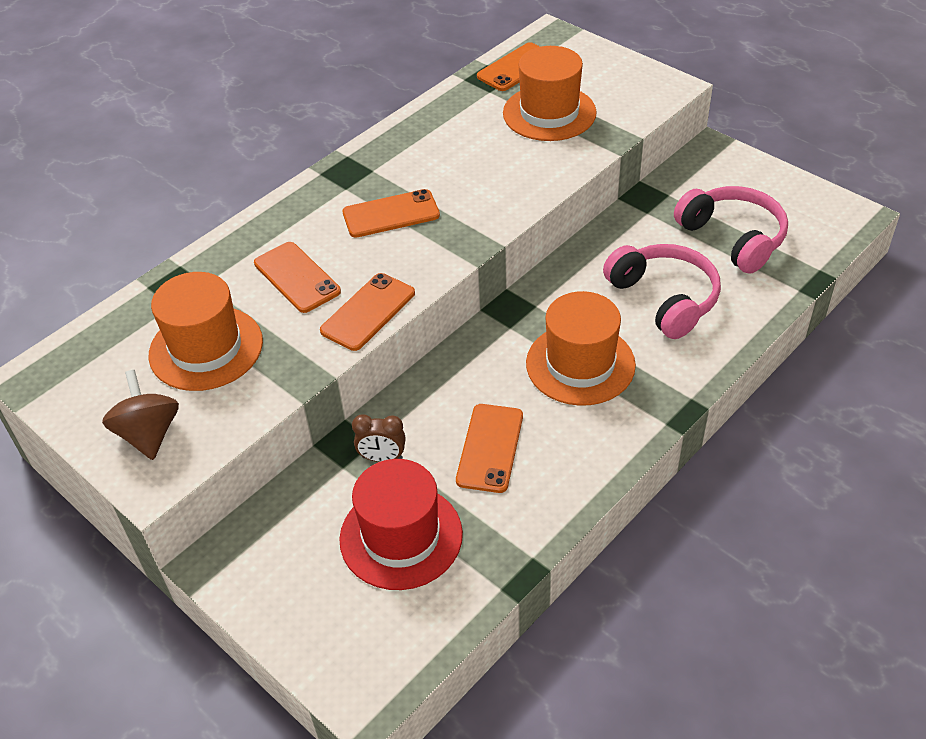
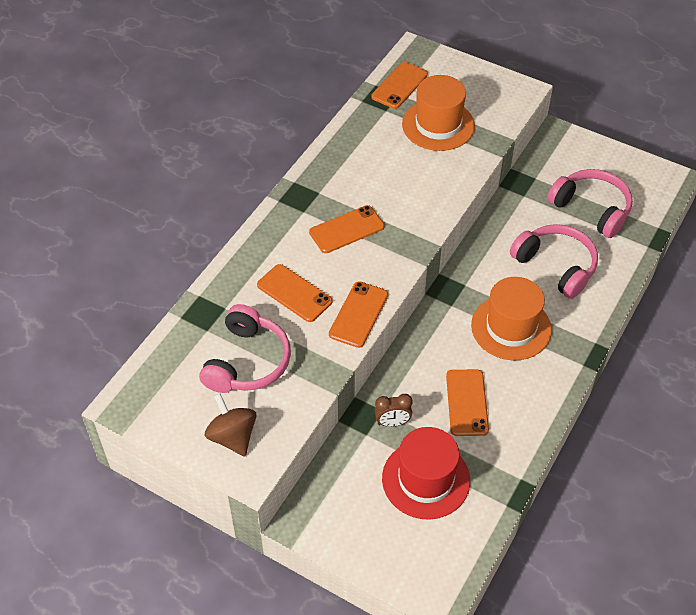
camera: 15 degrees left, 5 degrees up
orange hat [148,272,263,391] -> pink headphones [199,304,291,393]

